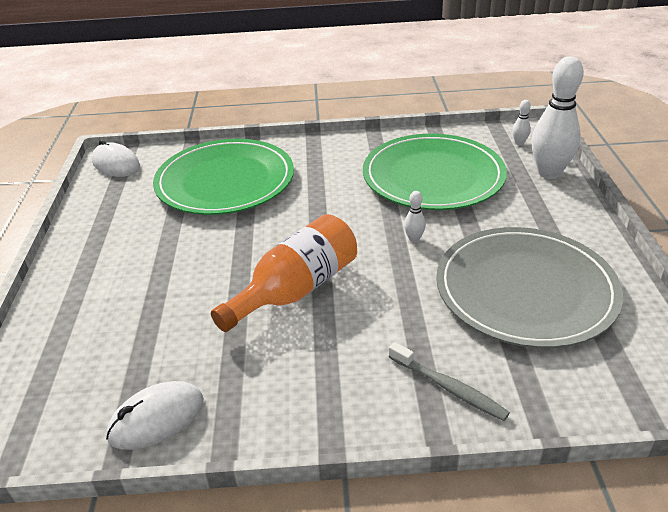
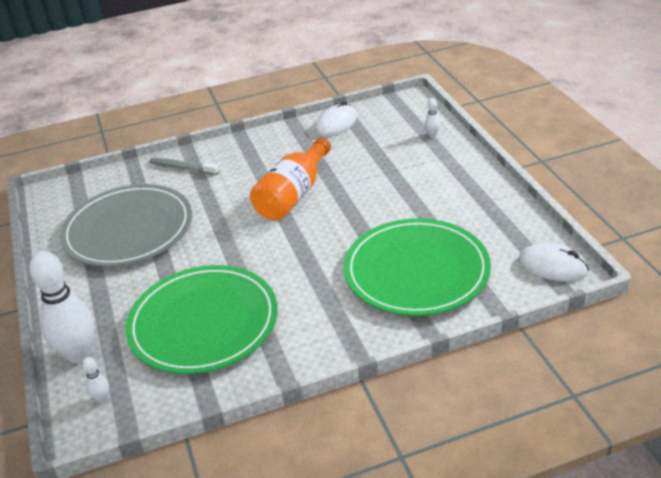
camera: 165 degrees right, 0 degrees up
white bowling pin [404,191,426,242] -> white bowling pin moved to [425,98,440,137]

